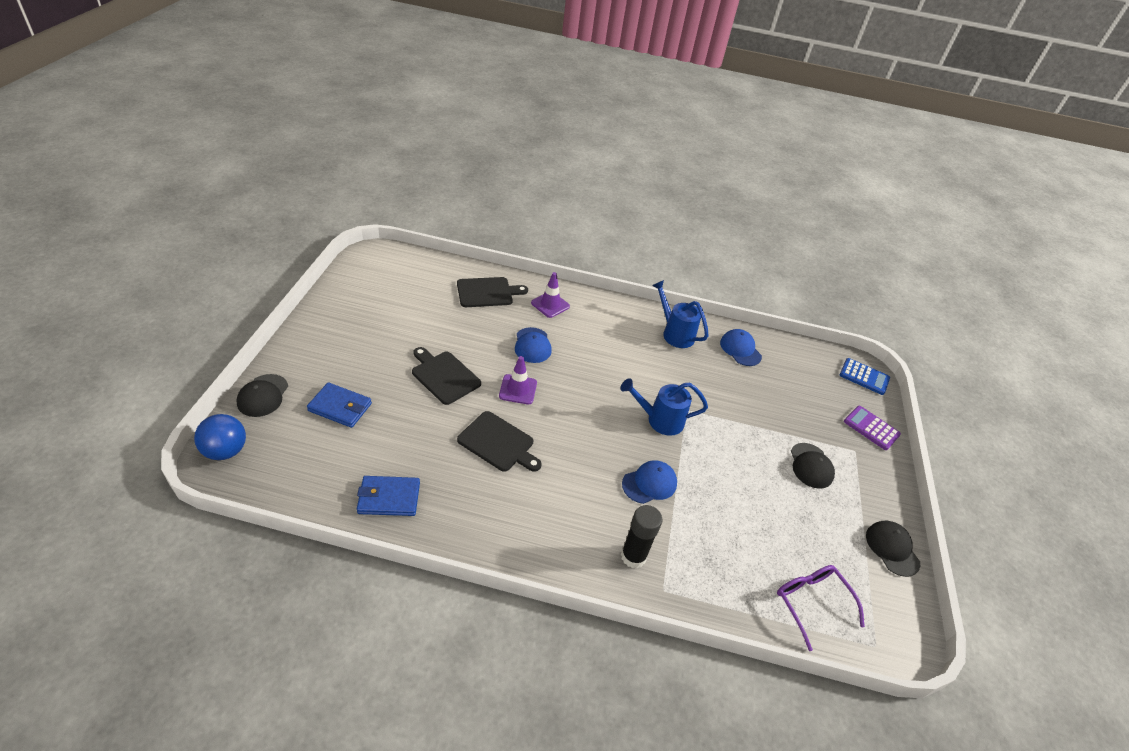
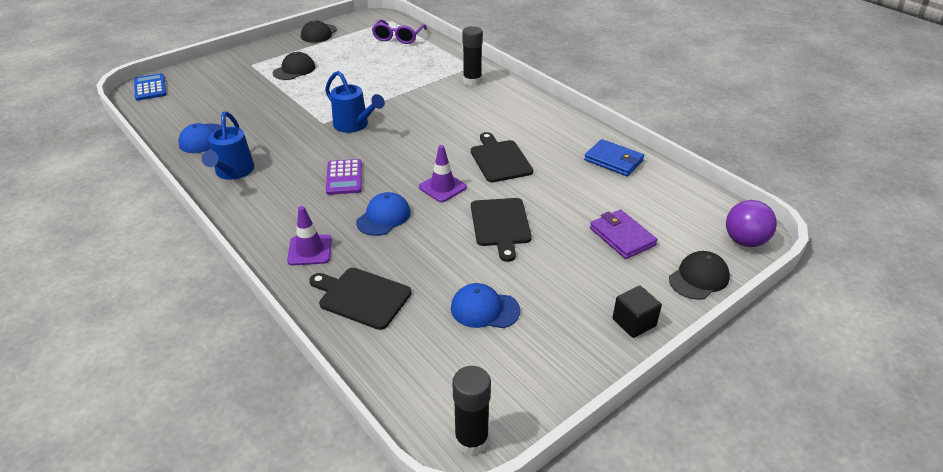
camera: 135 degrees left, 5 degrees down
blue ball [194,414,246,460] -> purple ball [726,200,777,247]
blue wallet [307,382,372,428] -> purple wallet [590,210,658,259]
blue cap [622,460,677,504] -> blue cap moved to [451,283,520,328]
purple calculator [844,406,901,450] -> purple calculator moved to [326,159,362,195]
none -> black glue stick [452,366,491,456]
none -> black cube [612,286,662,338]

